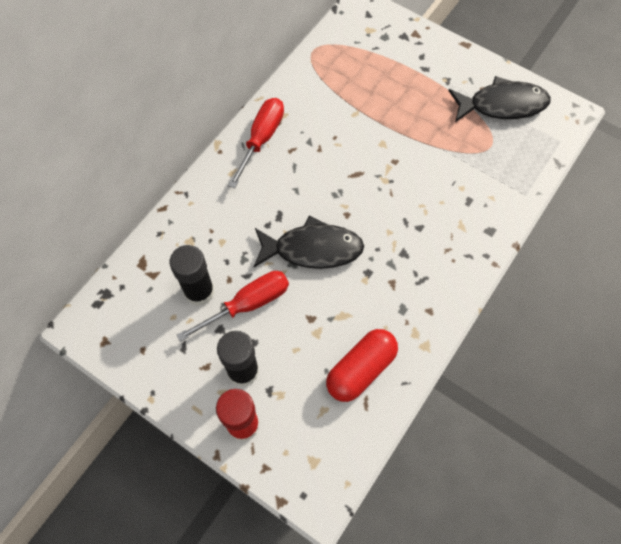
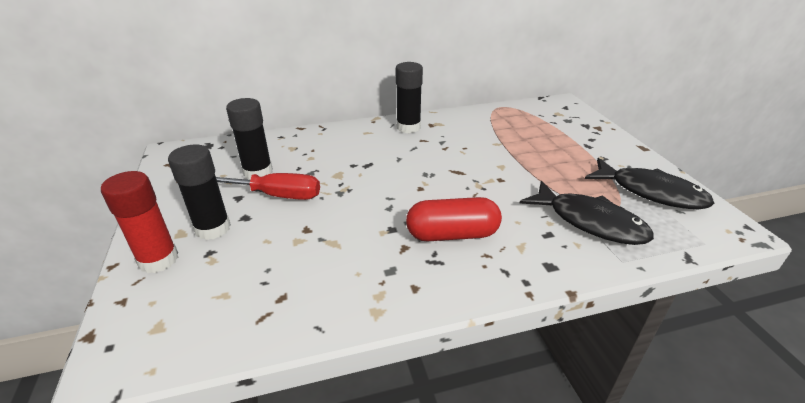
camera: 40 degrees right, 30 degrees down
red screwdriver [228,98,284,189] -> black glue stick [396,62,423,133]
black fish [254,216,364,269] -> black fish moved to [520,181,654,245]
red capsule [326,329,398,402] -> red capsule moved to [406,197,502,241]

